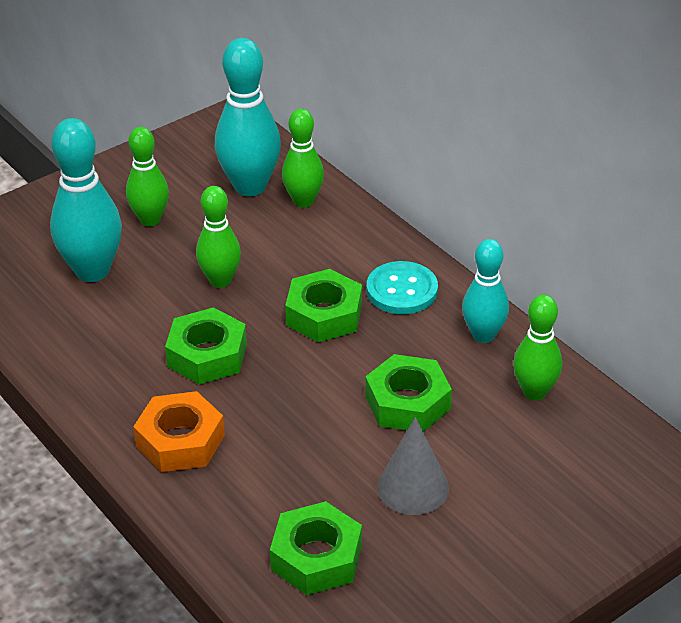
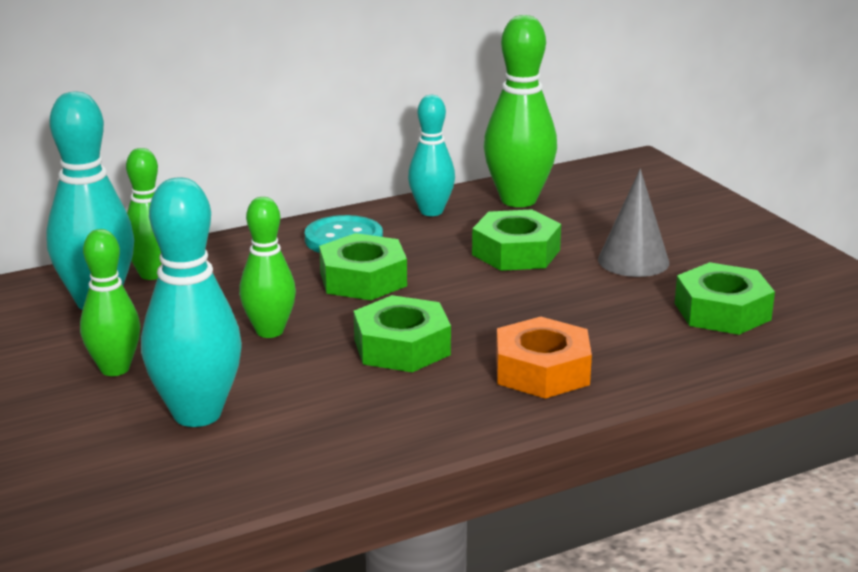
camera: 80 degrees left, 15 degrees down
green bowling pin [513,295,562,400] -> green bowling pin [484,15,557,207], size x1.57

